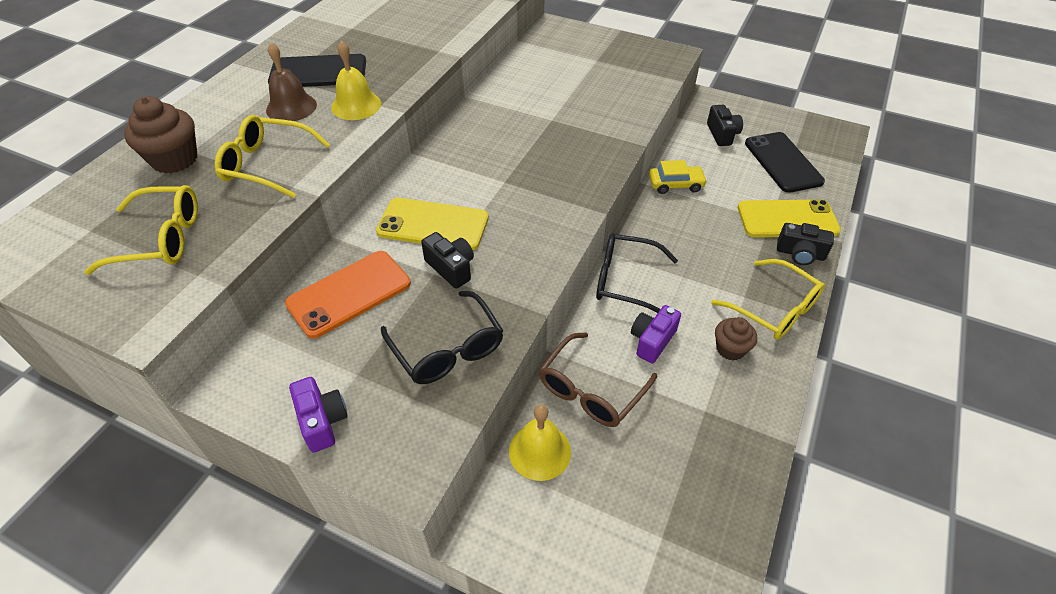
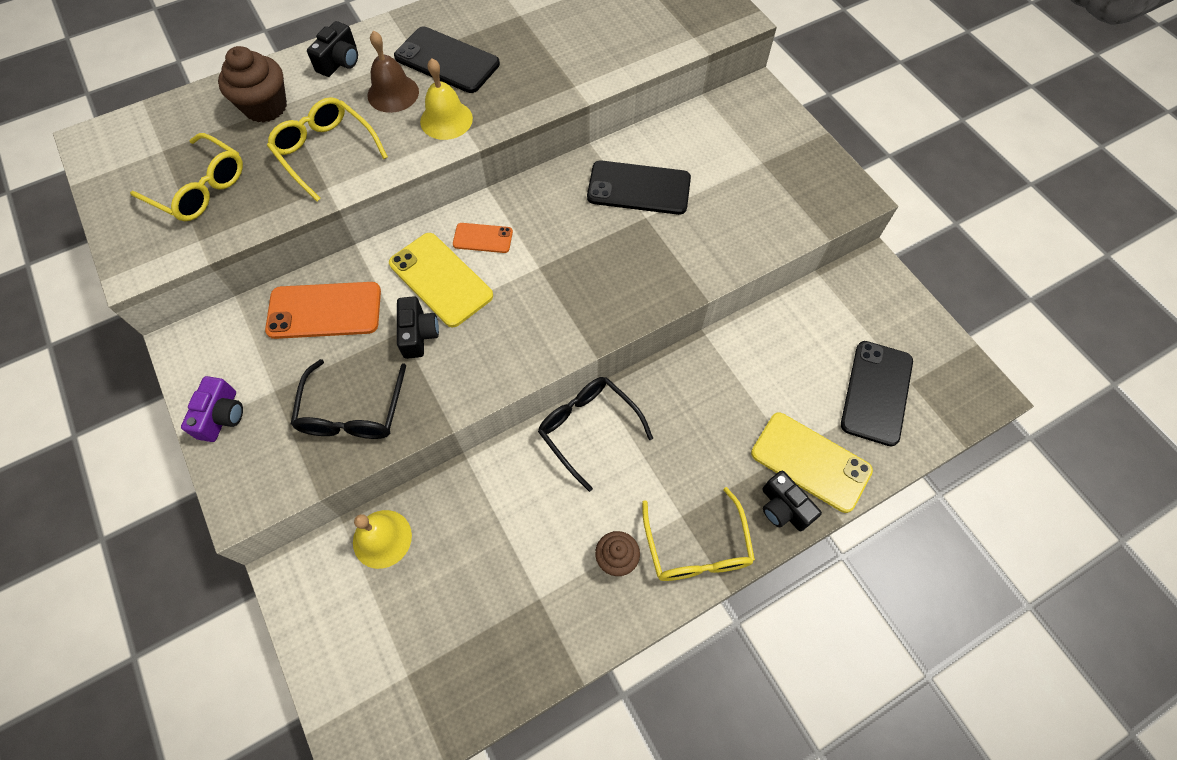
camera: 35 degrees right, 15 degrees up
brown glasses [539,332,657,427] -> none
purple camera [631,305,681,363] -> none
yellow car [649,160,707,194] -> none
black camera [707,105,743,146] -> black camera moved to [307,21,358,77]
none -> orange phone [453,223,513,253]
none -> black phone [587,161,691,215]

